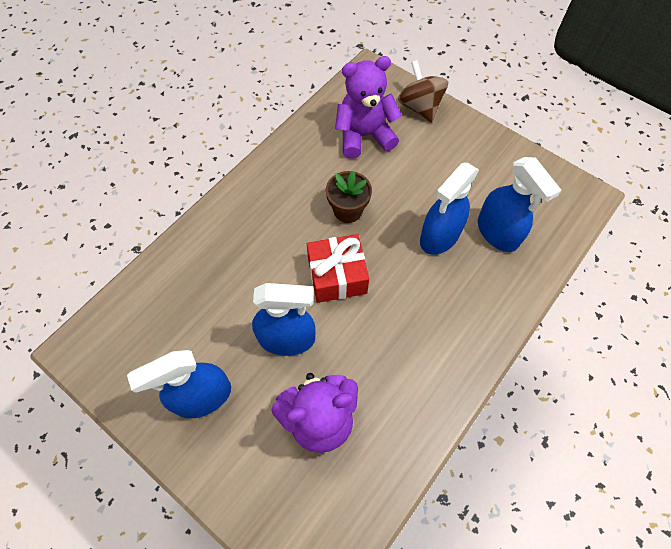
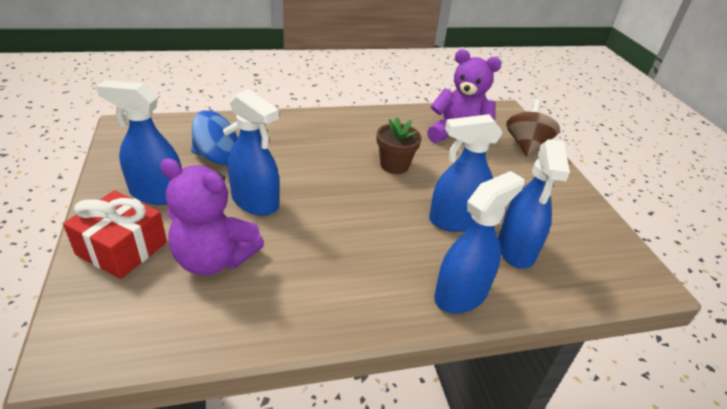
camera: 35 degrees right, 25 degrees down
red gift [307,234,369,303] -> red gift moved to [63,190,167,279]
none -> blue spinning top [191,110,240,165]
none -> blue spray bottle [434,171,524,314]

